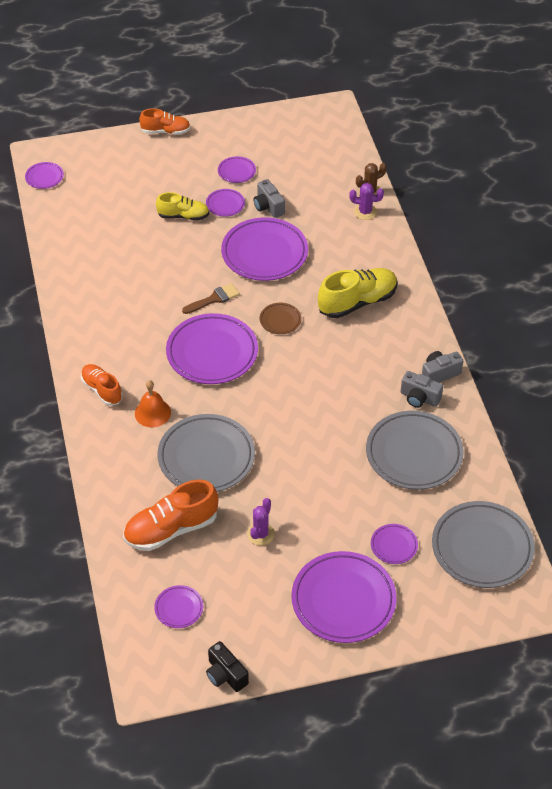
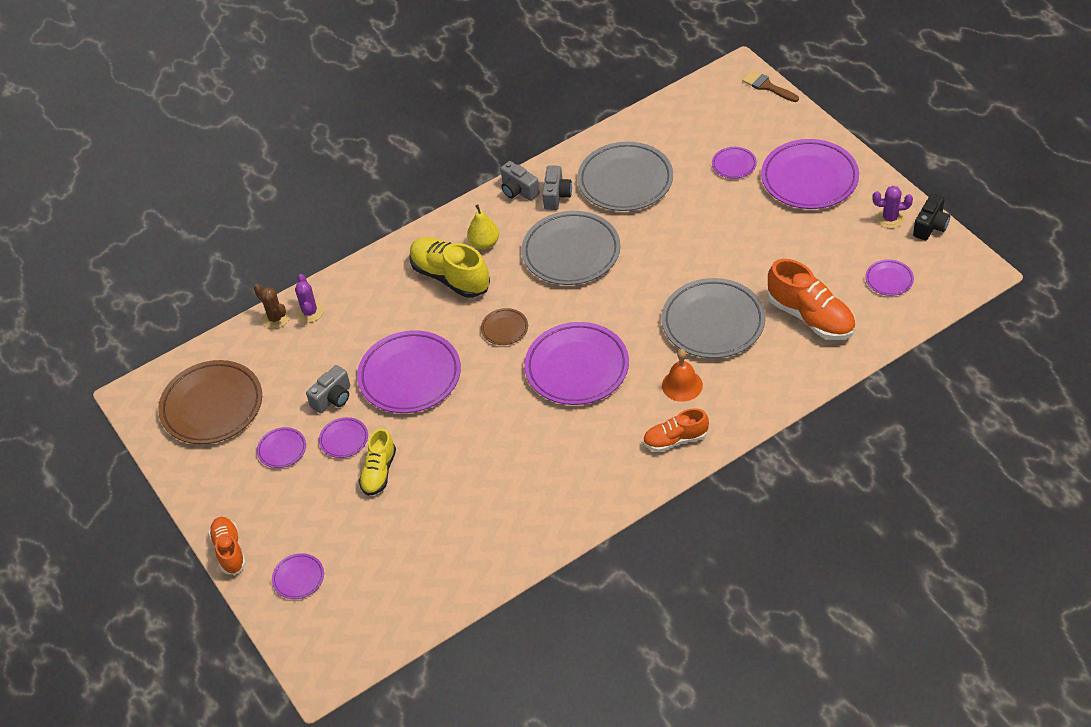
camera: 105 degrees left, 0 degrees up
purple plate [25,162,64,189] -> purple plate moved to [272,553,324,599]
orange shoe [81,364,123,406] -> orange shoe turned 45 degrees clockwise [643,408,709,452]
yellow shoe [156,192,209,221] -> yellow shoe turned 150 degrees counterclockwise [359,428,396,496]
brown brush [182,283,240,314] -> brown brush moved to [742,70,799,102]
purple cactus [247,498,275,546] -> purple cactus moved to [873,186,913,228]
grey plate [432,501,535,588] -> grey plate moved to [522,211,620,285]
none -> brown plate [158,360,262,444]
none -> yellow pear [467,204,499,250]

